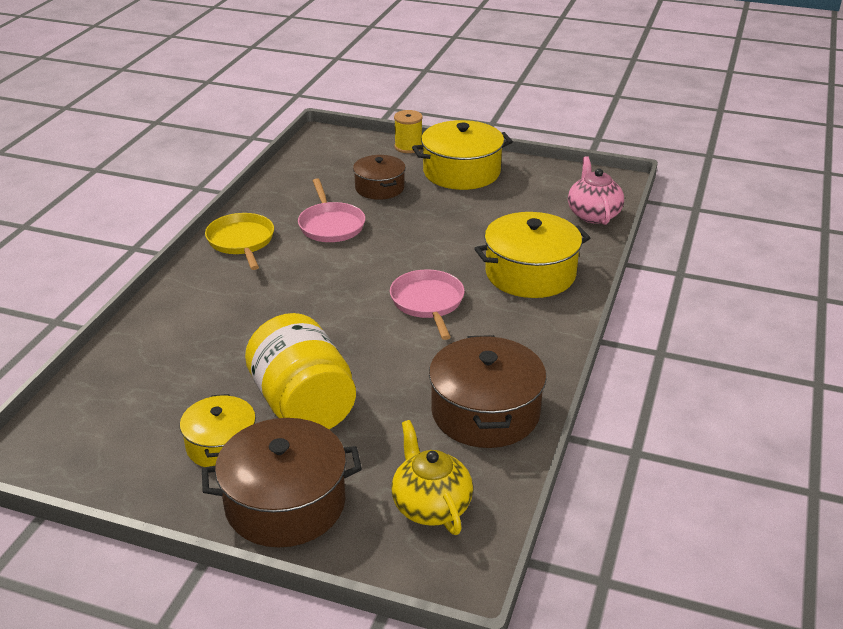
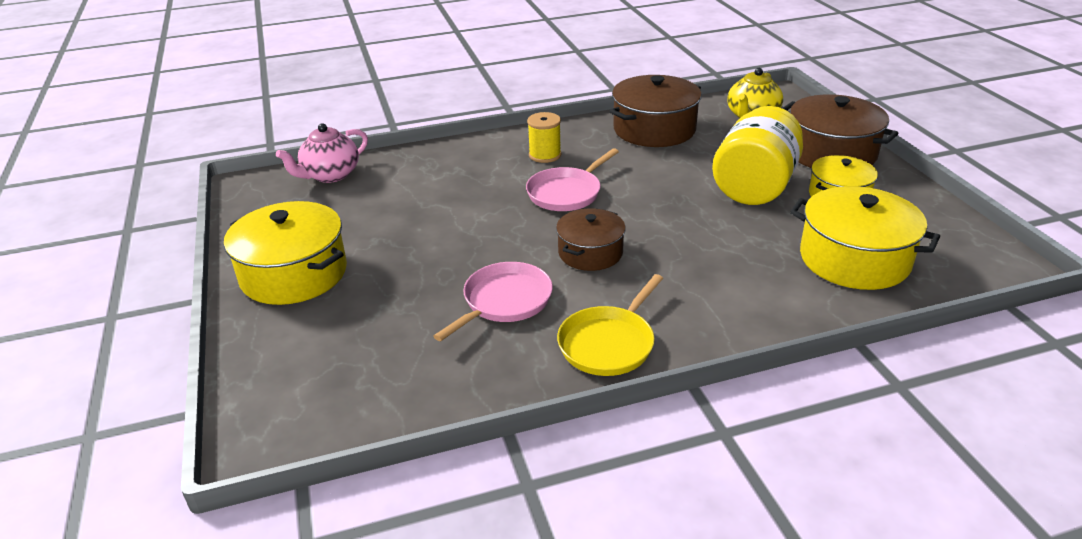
camera: 125 degrees left, 0 degrees up
brown pot [353,155,406,200] -> brown pot moved to [556,208,626,271]
yellow spool [394,110,423,153] -> yellow spool moved to [527,112,561,163]
yellow pot [474,212,590,298] -> yellow pot moved to [790,186,940,290]

